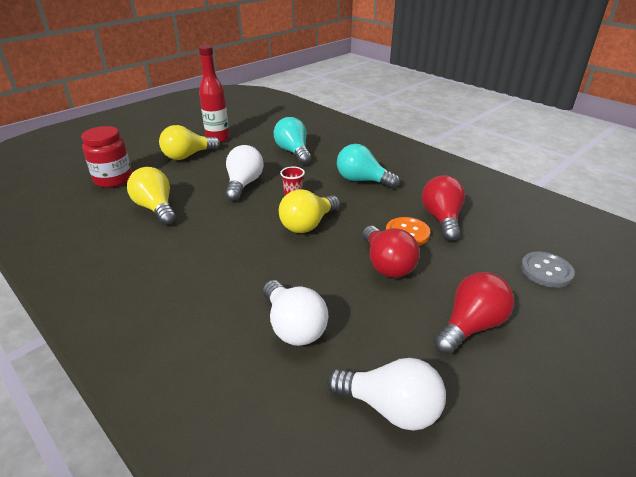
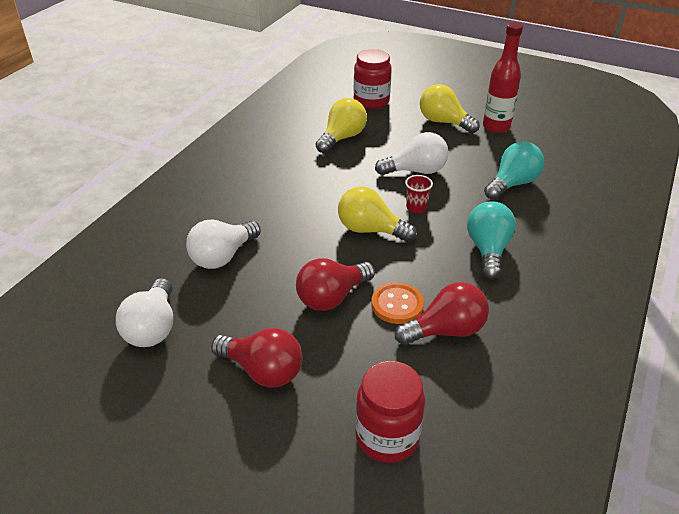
camera: 70 degrees right, 5 degrees up
grey button [521,252,575,288] -> red jar [355,361,425,463]

